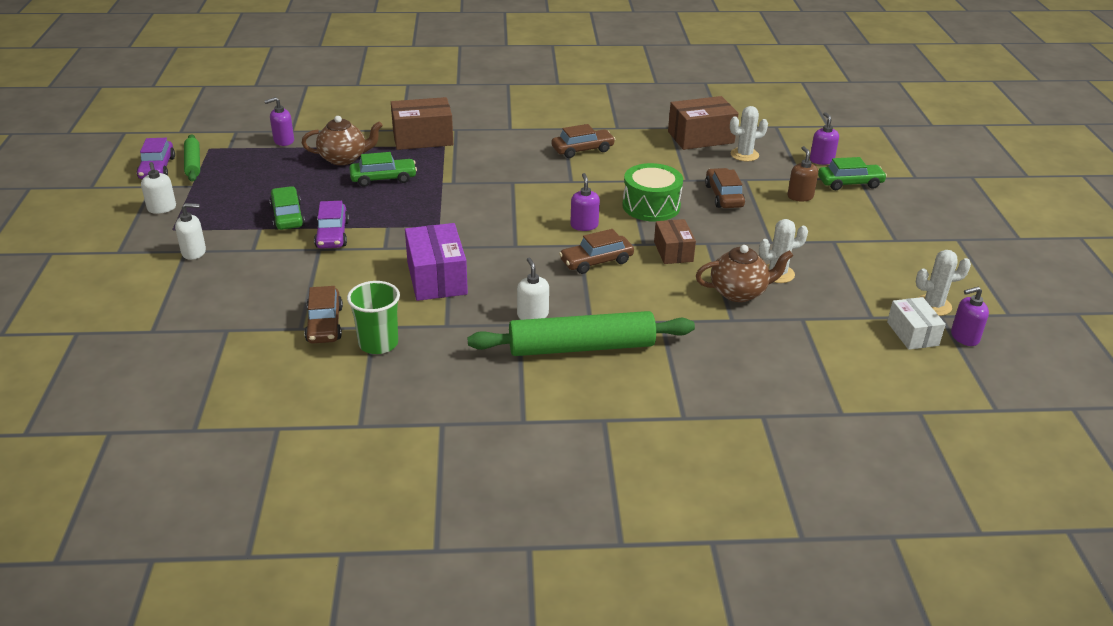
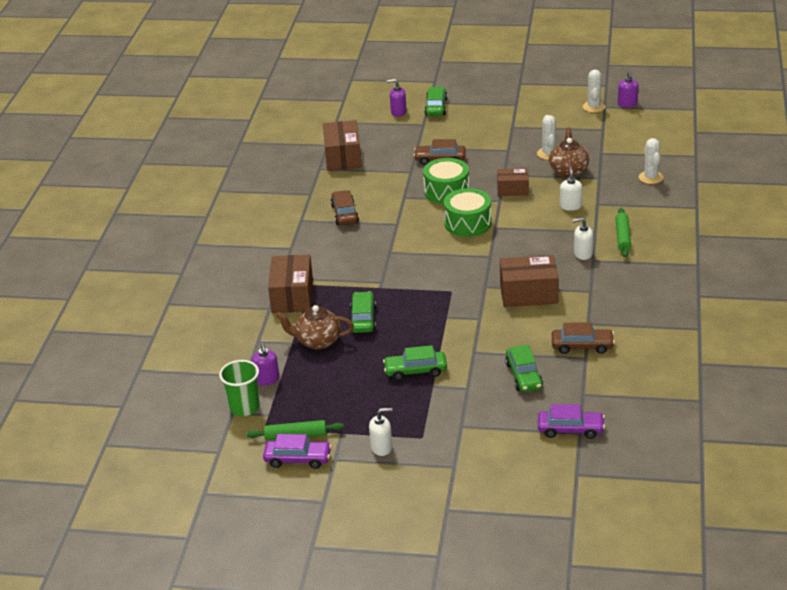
camera: 75 degrees left, 0 degrees up
white soap dispenser [175,203,206,260] -> white soap dispenser moved to [560,166,582,211]
brown teapot [302,116,383,165] -> brown teapot turned 90 degrees counterclockwise [276,305,354,350]
purple car [314,201,349,249] -> purple car moved to [538,404,605,439]
green cup [347,281,400,354] -> green cup moved to [219,360,260,416]
purple box [405,223,468,301] -> brown box [500,255,558,307]
green rolling pin [467,311,695,356] -> green rolling pin [615,208,631,257], size x0.54
brown car [559,229,634,274] -> none
purple soap dispenser [570,173,600,231] -> green drum [444,188,492,237]
white cactus [730,106,768,161] -> white cactus moved to [639,138,663,184]
brown soap dispenser [787,146,818,202] -> none
white box [887,297,946,350] -> none
none -> green car [505,345,543,392]

